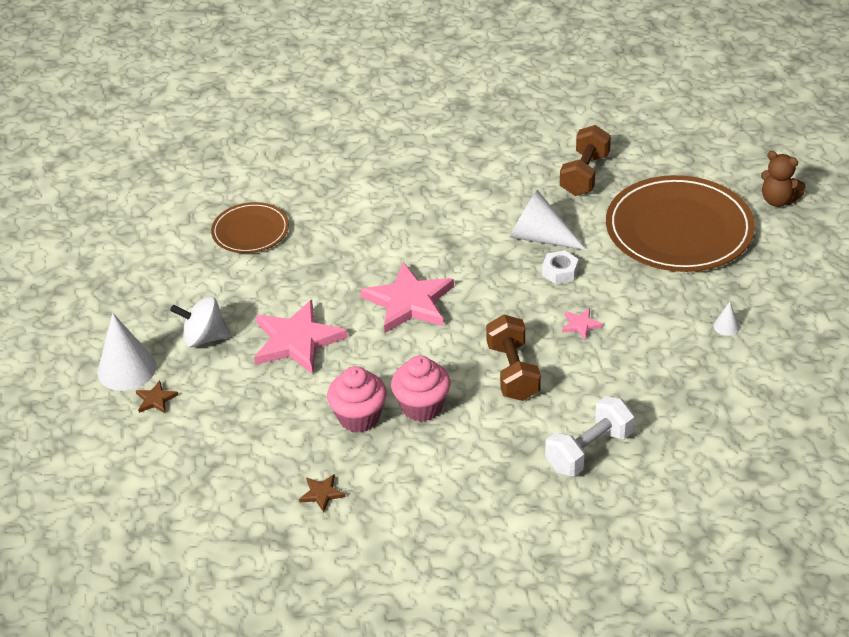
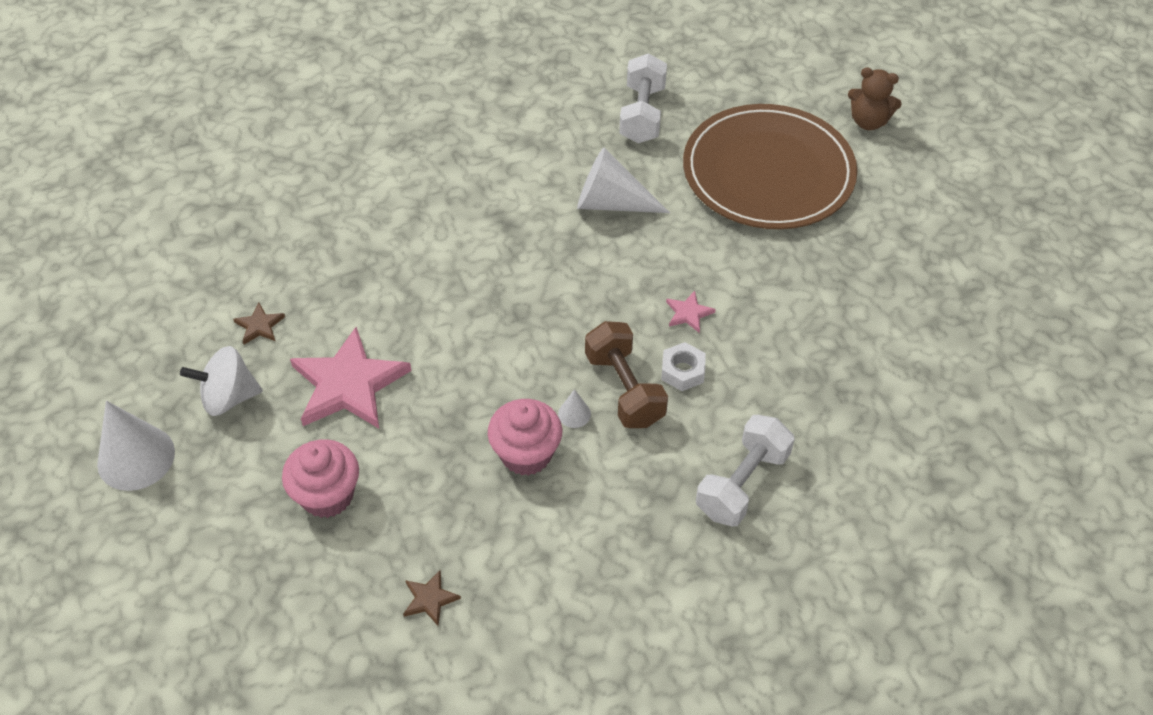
camera: 15 degrees left, 10 degrees up
brown star [136,380,178,413] -> brown star moved to [233,303,285,344]
brown plate [211,202,289,253] -> none
pink cupcake [327,366,387,433] -> pink cupcake moved to [282,439,359,518]
pink star [360,262,454,333] -> none
white nut [542,250,579,284] -> white nut moved to [661,342,706,391]
brown dumbbell [560,125,611,196] -> white dumbbell [619,53,667,143]
white cone [713,302,740,336] -> white cone moved to [558,389,591,428]

